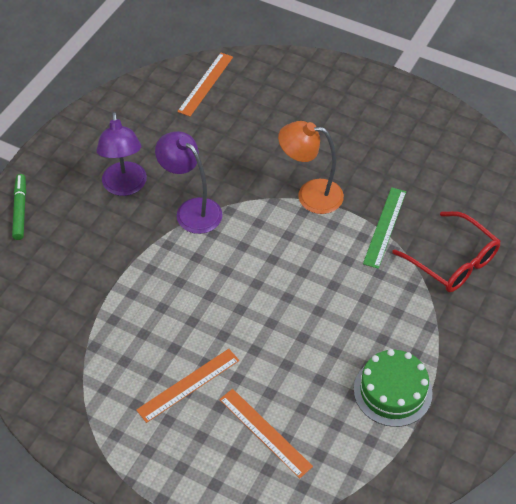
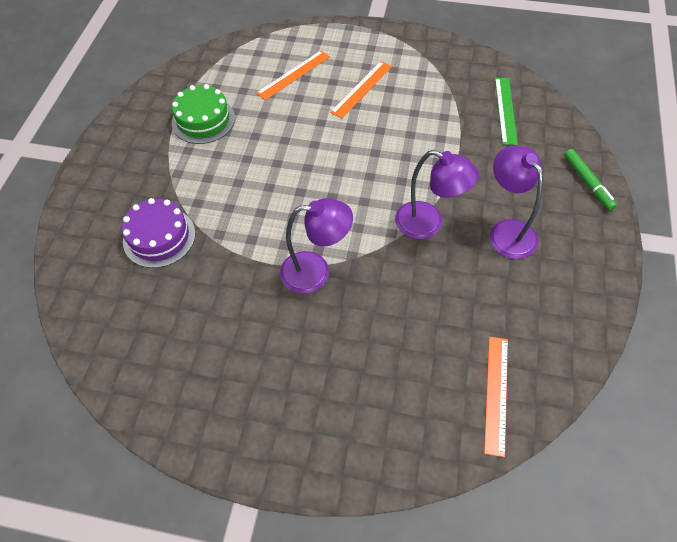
camera: 165 degrees right, 5 degrees up
orange ruler [219,389,313,478] -> orange ruler turned 75 degrees counterclockwise [256,50,330,100]
orange lamp [278,121,344,214] -> purple lamp [280,198,353,294]
green ruler [363,187,406,269] -> green ruler moved to [495,78,518,145]
red glasses [392,211,500,292] -> purple cake [122,198,195,268]

